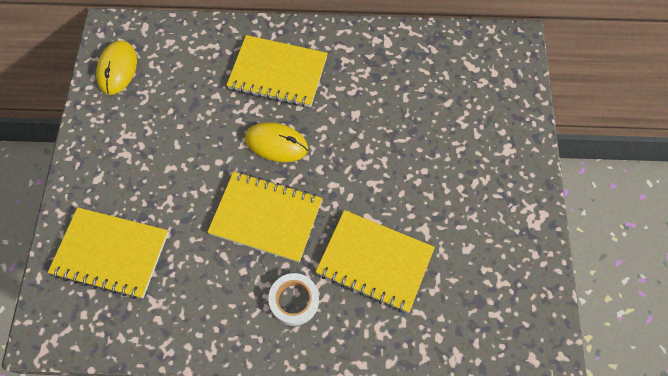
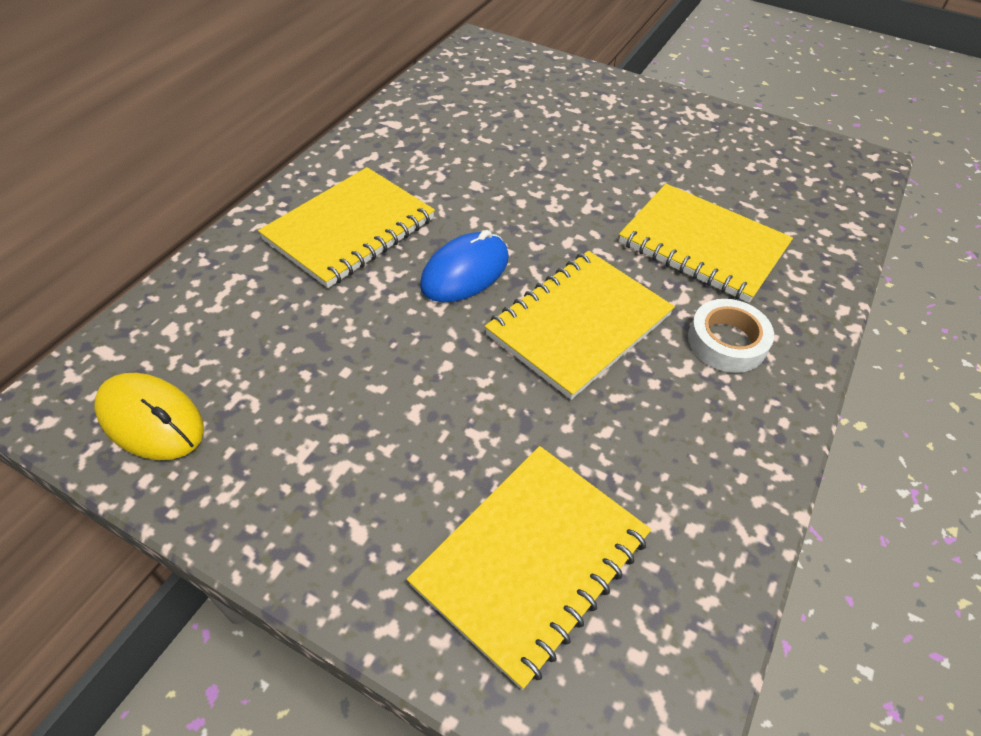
camera: 65 degrees left, 15 degrees down
yellow mouse [245,122,308,162] -> blue mouse [420,230,509,302]
yellow notebook [316,210,435,313] -> yellow notebook turned 75 degrees clockwise [619,184,793,303]

